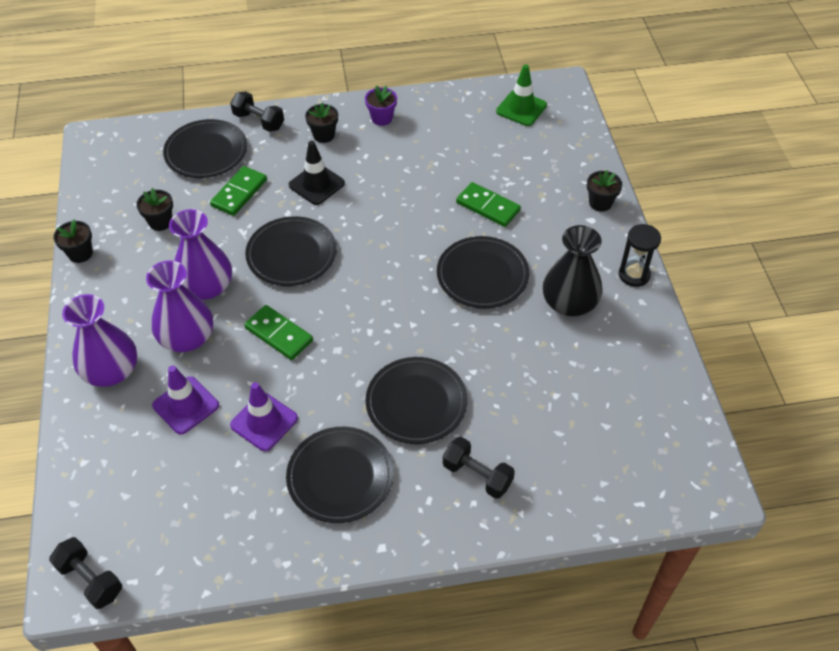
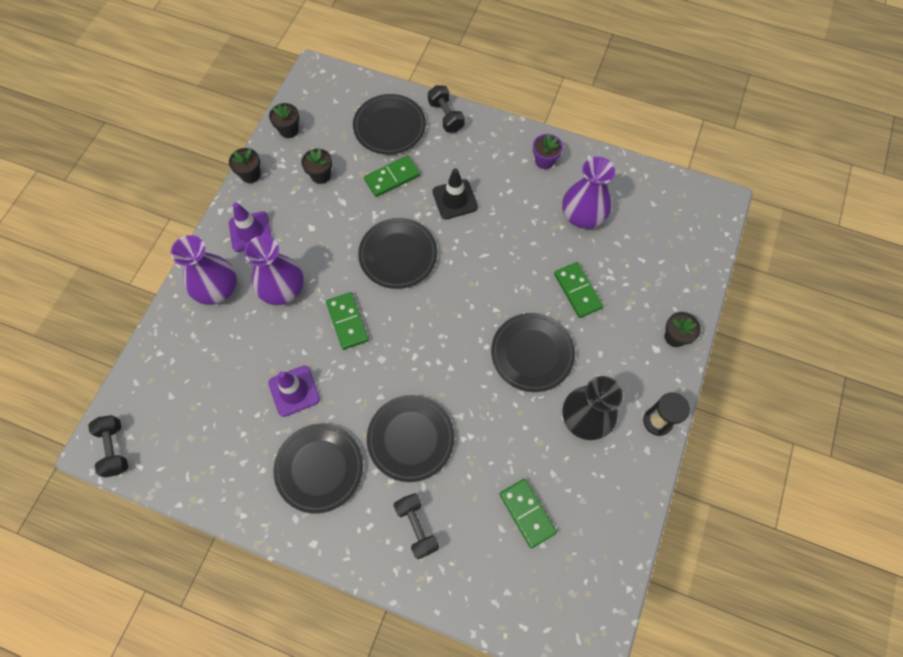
camera: 30 degrees right, 15 degrees up
purple traffic cone [152,365,219,435] -> purple traffic cone moved to [229,202,272,252]
purple vase [169,209,232,300] -> purple vase moved to [562,157,615,229]
black flower pot [305,102,338,143] -> black flower pot moved to [269,103,299,138]
green traffic cone [496,64,547,126] -> none
none -> green domino [500,479,557,549]

